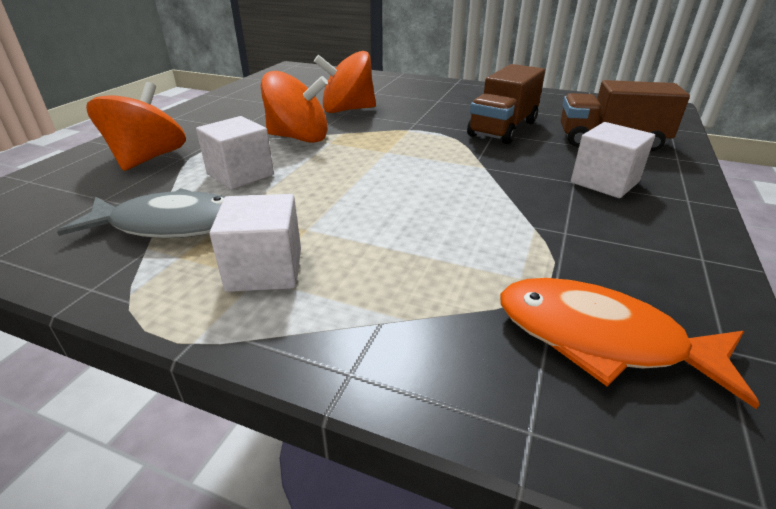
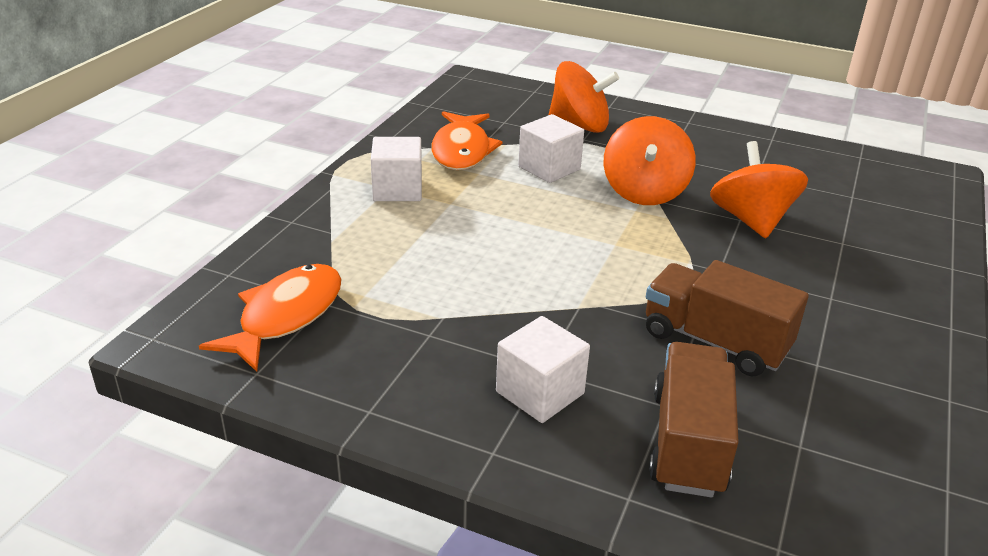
camera: 90 degrees right, 0 degrees up
grey fish [57,188,224,238] -> orange fish [431,111,503,170]

